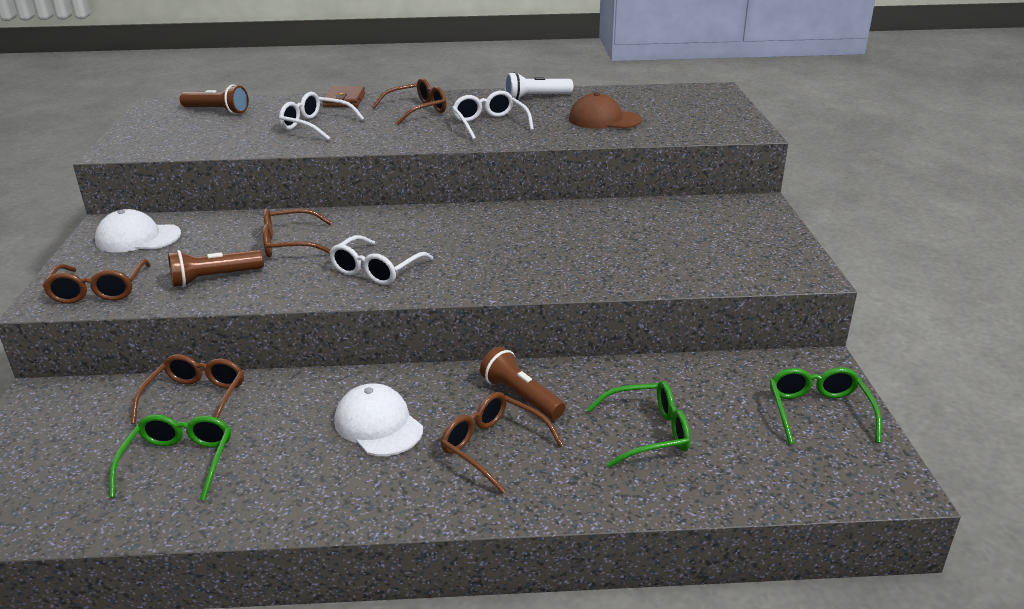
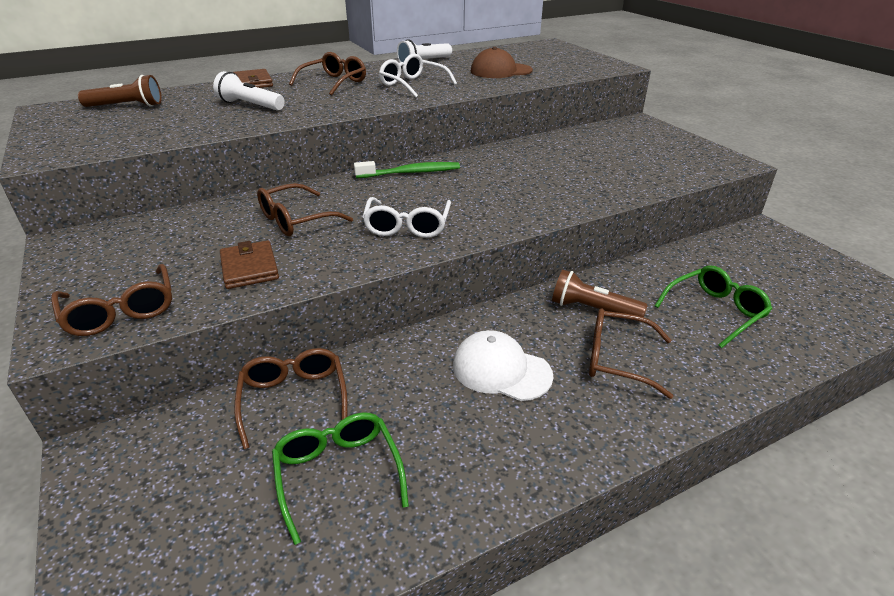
camera: 25 degrees left, 5 degrees up
white cap [95,209,181,253] -> none
brown flashlight [168,250,264,287] -> brown wallet [220,240,279,289]
white glasses [279,92,364,140] -> white flashlight [213,71,285,111]
green glasses [769,367,881,445] -> none
none -> green toothbrush [354,161,460,178]

